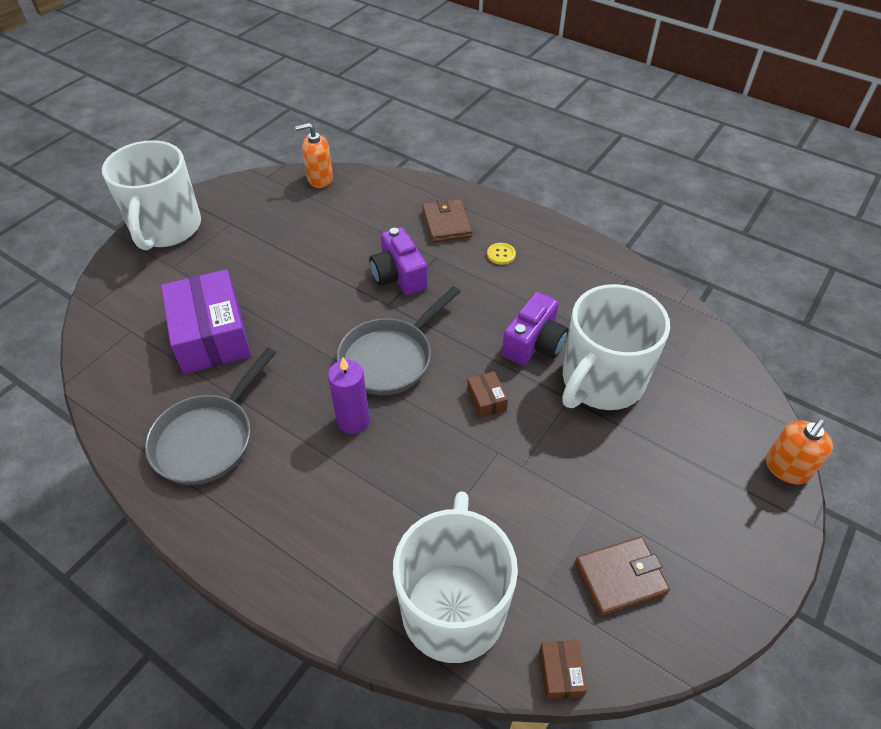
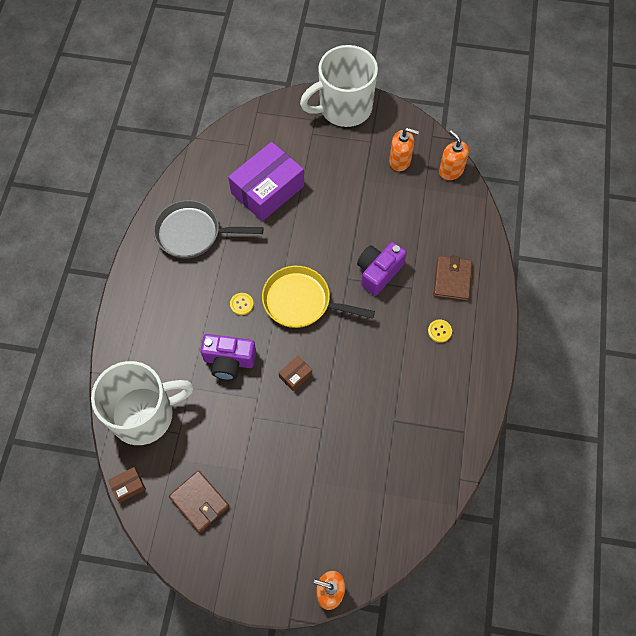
camera: 65 degrees right, 15 degrees up
purple candle [328,357,370,434] -> yellow button [230,293,254,315]
grey pan [337,286,461,395] -> yellow pan [262,266,375,328]
brown wallet [422,199,473,242] -> brown wallet turned 45 degrees counterclockwise [433,256,472,301]
purple camera [502,292,568,366] -> purple camera moved to [200,334,256,380]
white mug [562,284,670,410] -> none
none -> orange soap dispenser [389,128,419,171]

